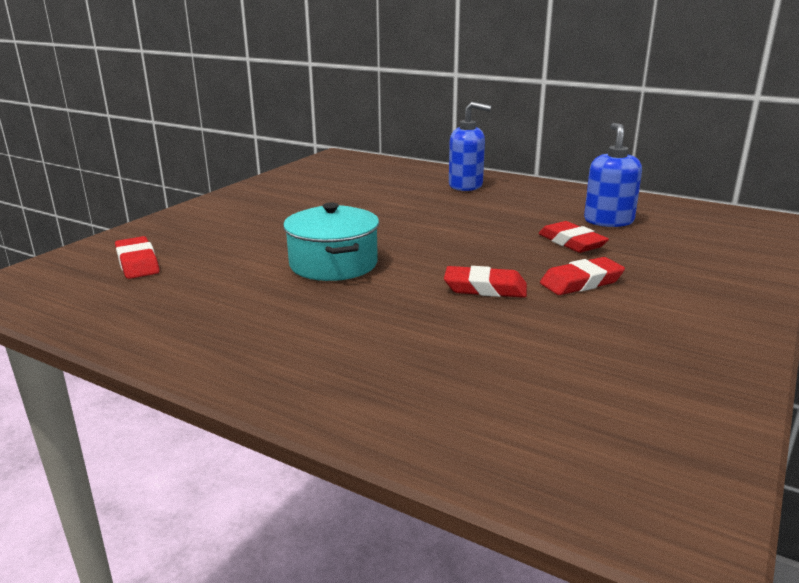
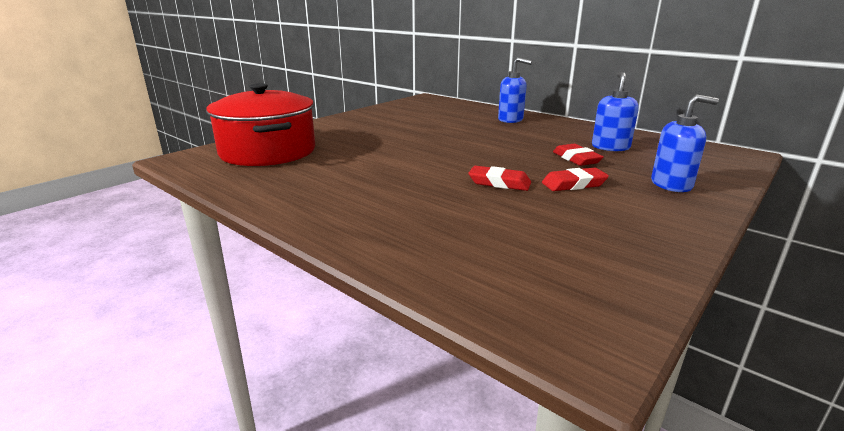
camera: 10 degrees right, 0 degrees up
red eraser [115,236,160,279] -> red pot [206,83,315,166]
turquoise pot [283,202,379,281] -> none
none -> blue soap dispenser [651,94,719,192]

